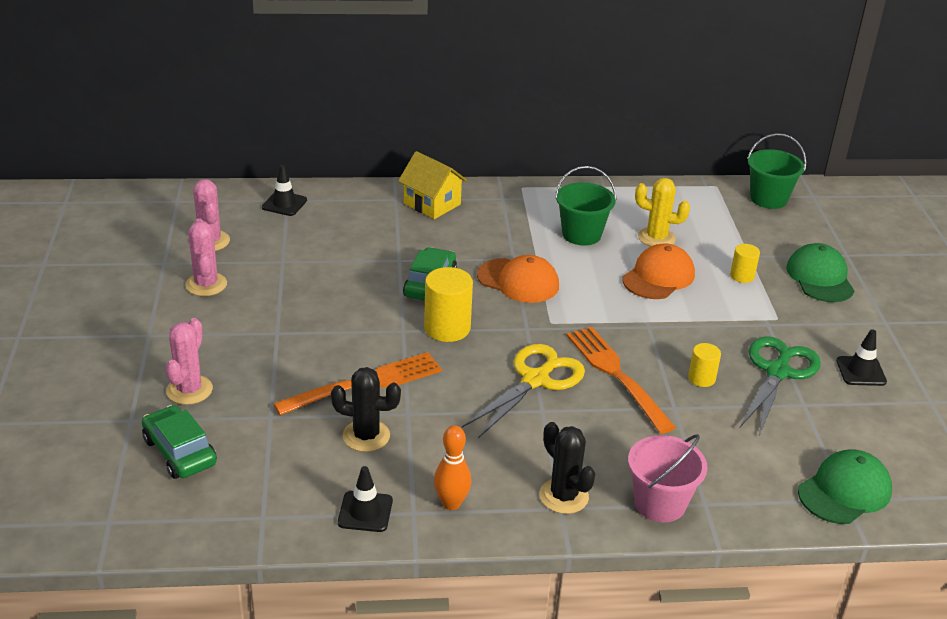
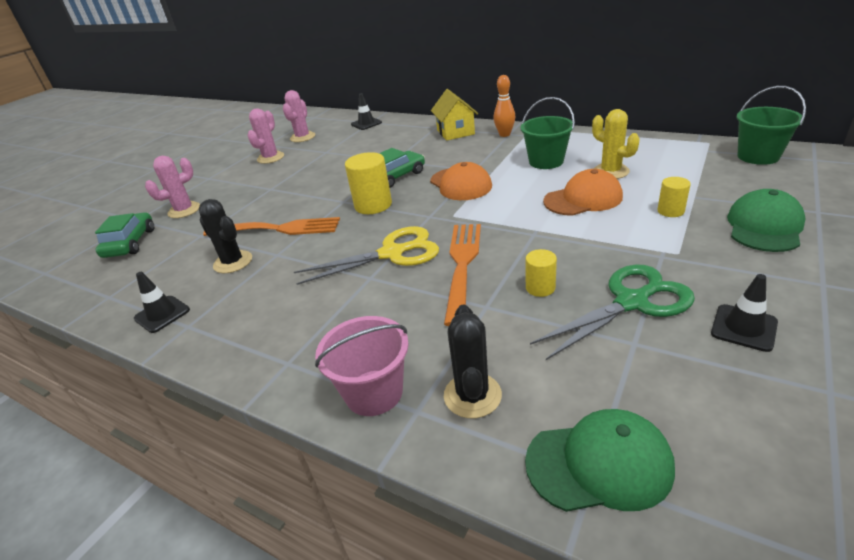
camera: 40 degrees right, 0 degrees up
orange bowling pin [434,425,471,510] -> orange bowling pin moved to [493,75,515,137]
black cactus [539,422,595,514] -> black cactus moved to [444,305,502,418]

